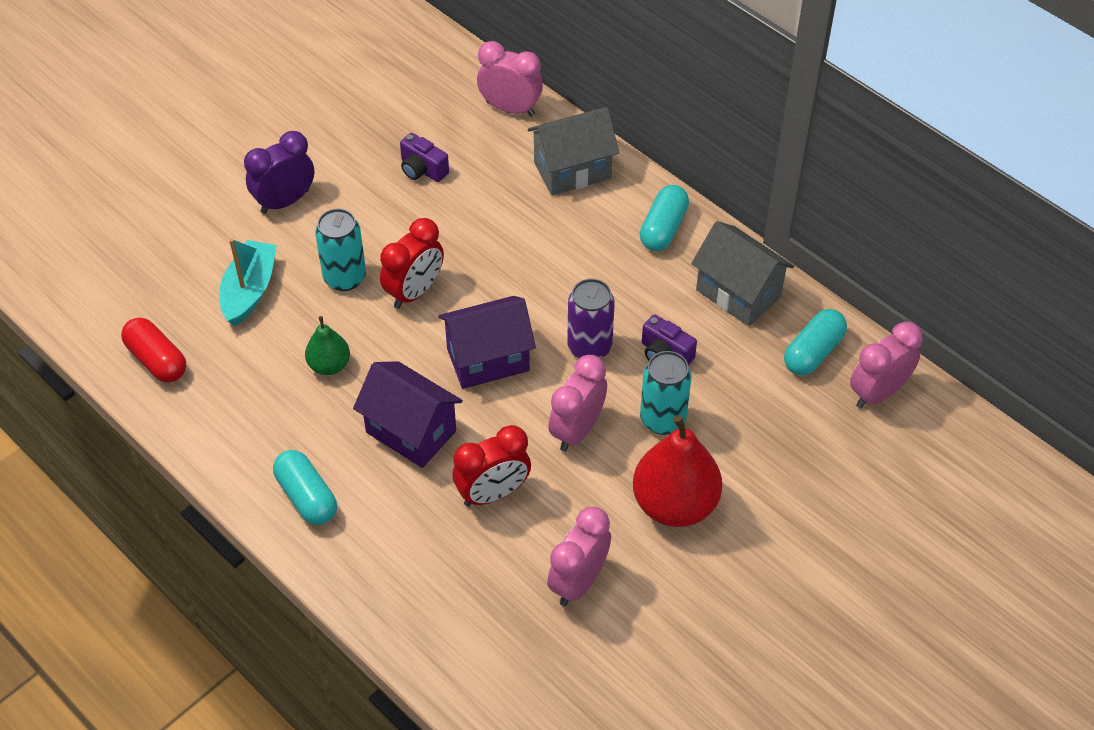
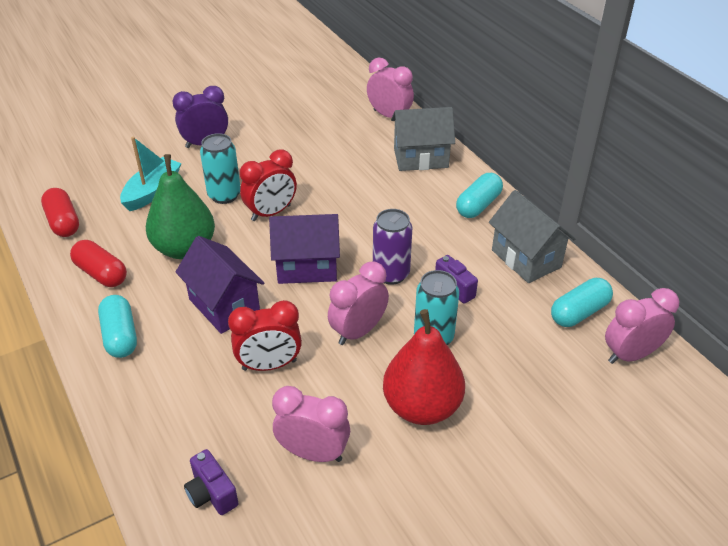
camera: 15 degrees right, 10 degrees down
green pear [305,316,350,375] -> green pear [146,154,215,259], size x1.86
purple camera [400,133,449,182] -> purple camera moved to [184,449,239,515]
pink clock [547,507,611,606] -> pink clock turned 60 degrees clockwise [272,386,350,462]
none -> red capsule [70,240,127,287]

